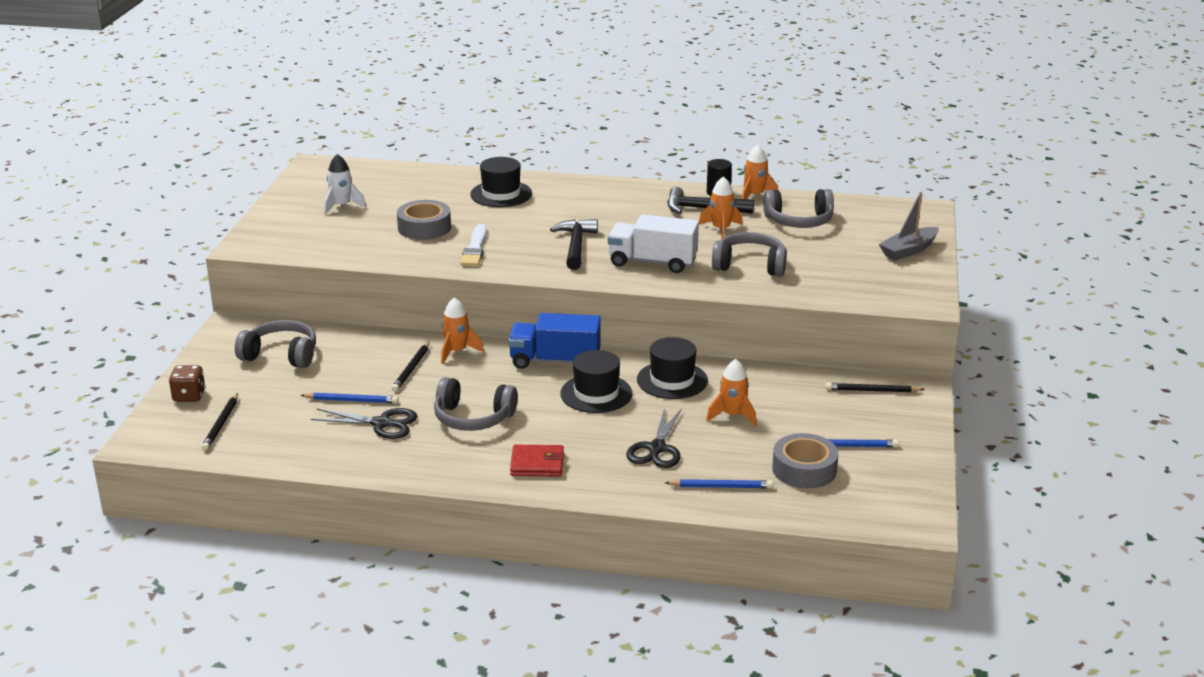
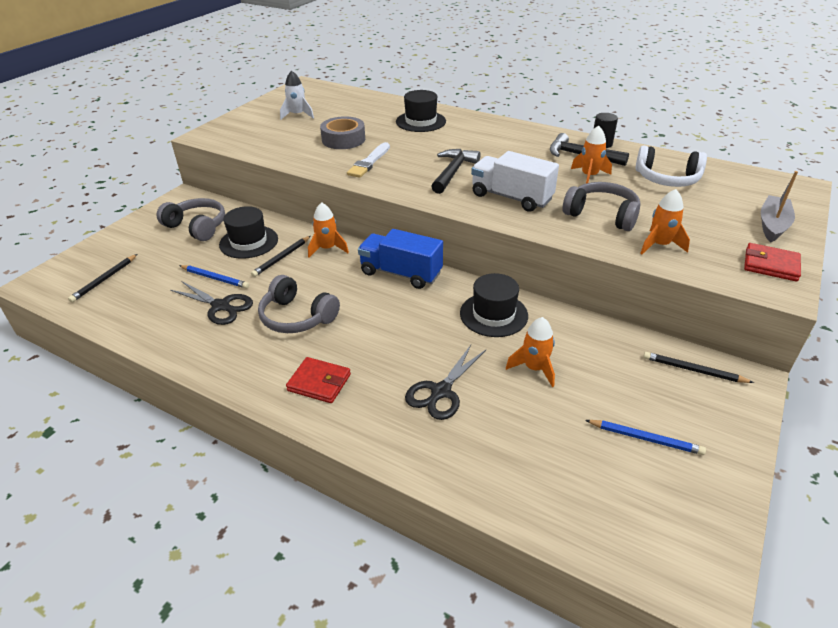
camera: 20 degrees right, 10 degrees up
brown dice [169,365,205,402] -> none
black hat [560,350,632,413] -> black hat moved to [219,206,278,259]
blue pencil [665,479,773,489] -> none
orange rocket [742,145,778,199] -> orange rocket moved to [640,189,690,254]
grey headphones [763,189,834,228] -> white headphones [636,145,707,187]
grey tape [772,433,838,488] -> none
grey boat [879,192,939,260] -> grey boat turned 135 degrees clockwise [761,171,798,243]
none -> red wallet [744,243,801,282]

